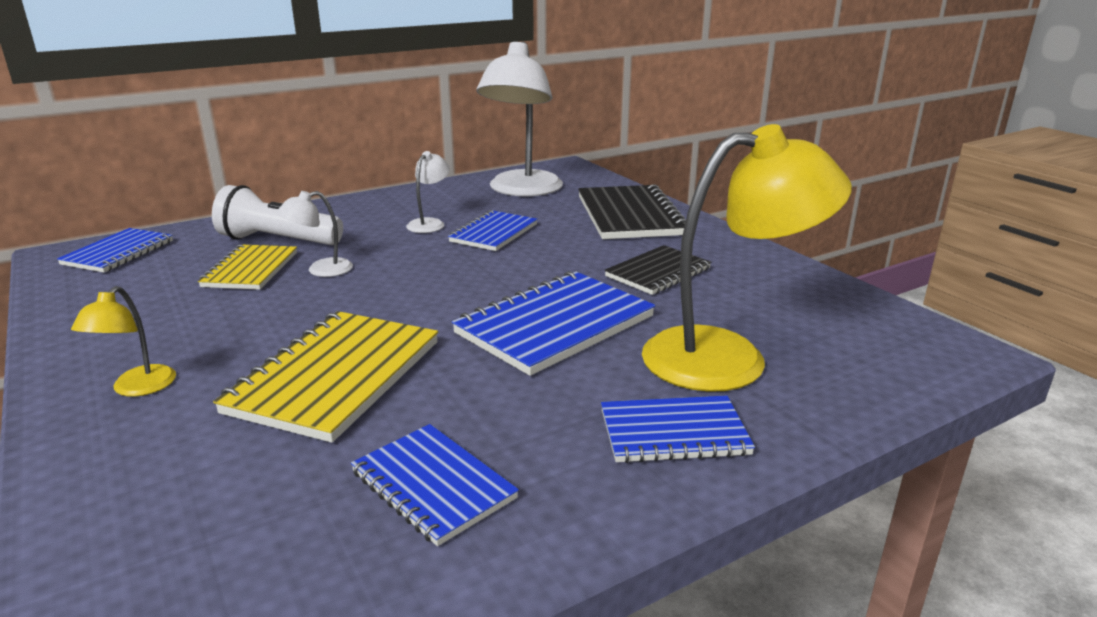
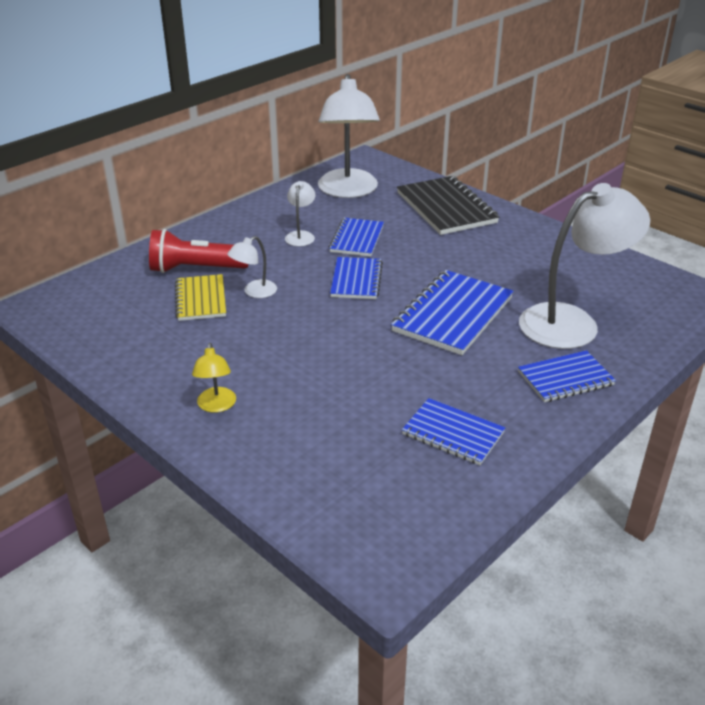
camera: 15 degrees left, 10 degrees up
blue notebook [57,228,173,273] -> blue notebook moved to [330,257,383,299]
white flashlight [212,185,343,245] -> red flashlight [149,229,248,273]
yellow notebook [213,311,438,443] -> none
black notebook [604,245,711,295] -> none
yellow lamp [642,124,852,392] -> white lamp [519,183,650,349]

